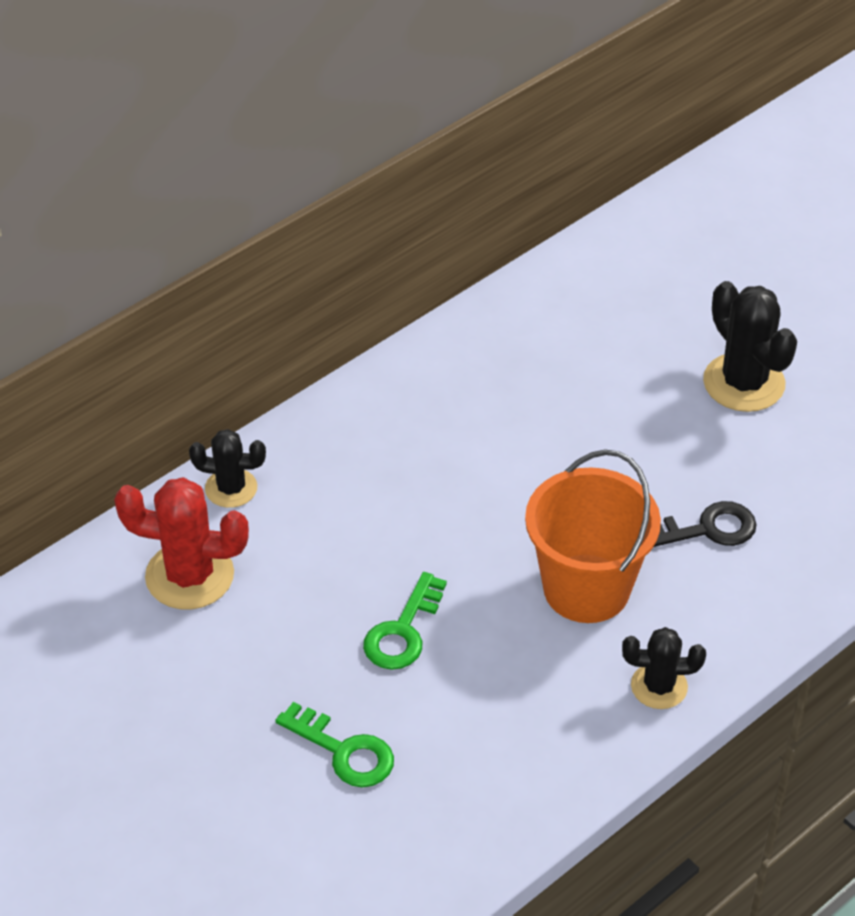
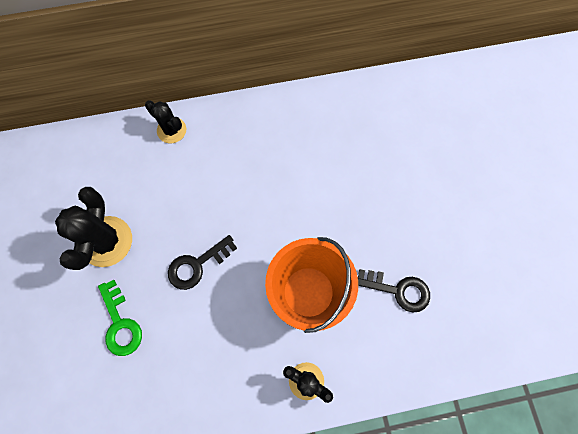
camera: 30 degrees right, 25 degrees up
red cactus [114,477,249,610] -> none
green key [363,572,447,670] -> black key [168,235,237,290]
black cactus [703,281,797,412] -> black cactus moved to [55,187,132,270]

